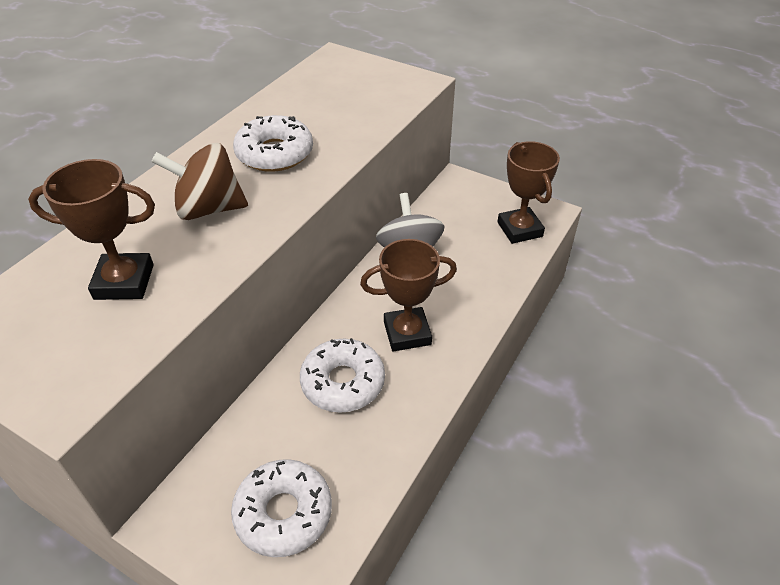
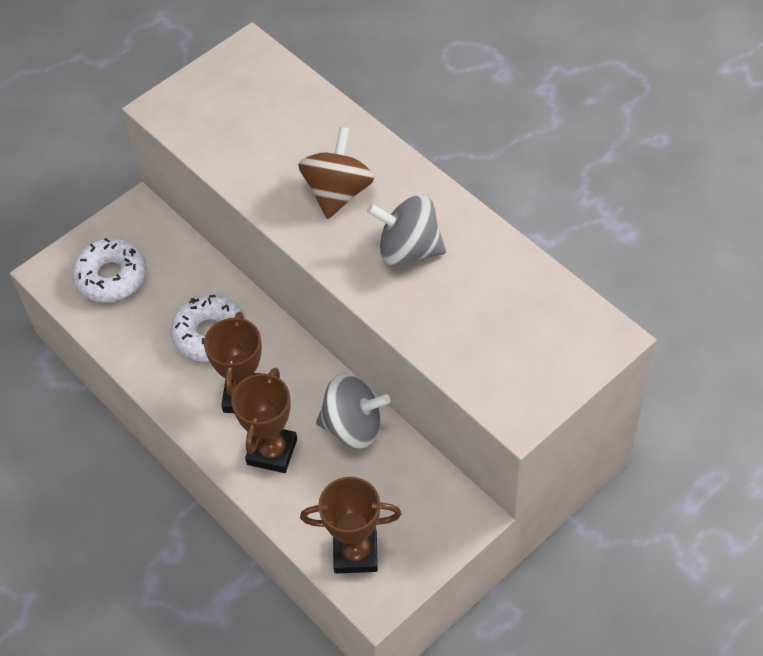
camera: 110 degrees right, 10 degrees up
brown trophy [28,159,155,300] -> brown trophy moved to [231,367,297,473]
white donut [233,115,313,172] -> grey spinning top [367,194,446,266]

